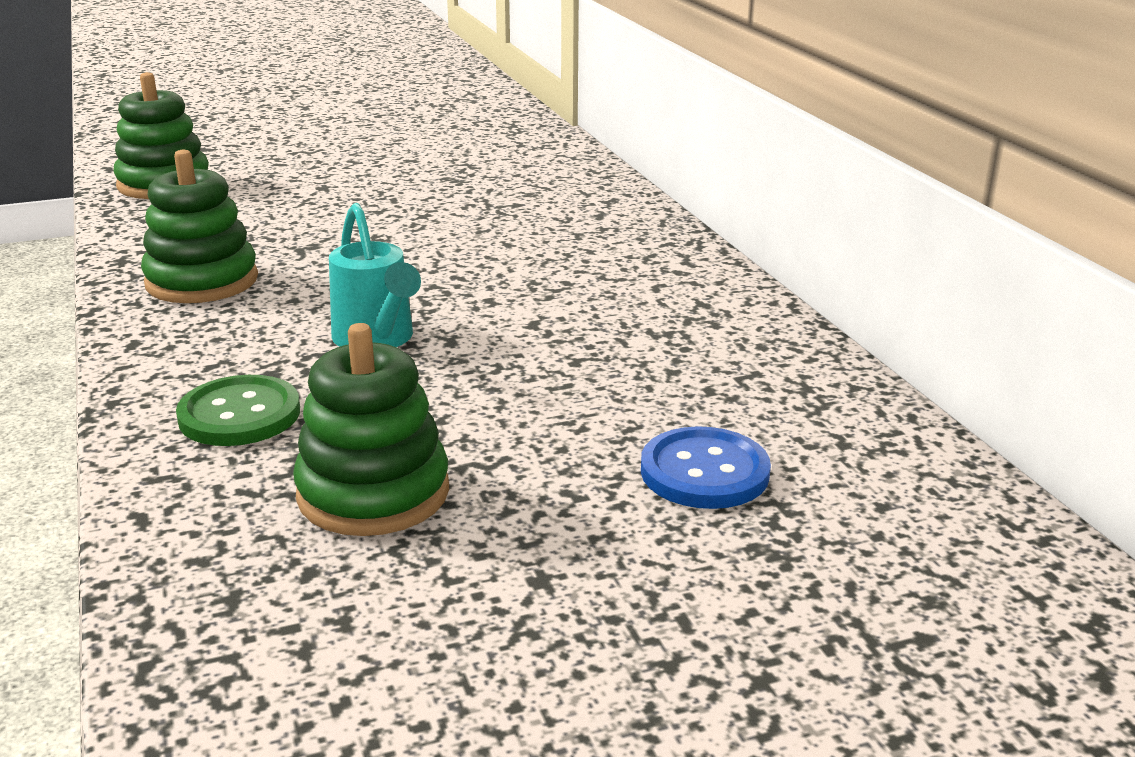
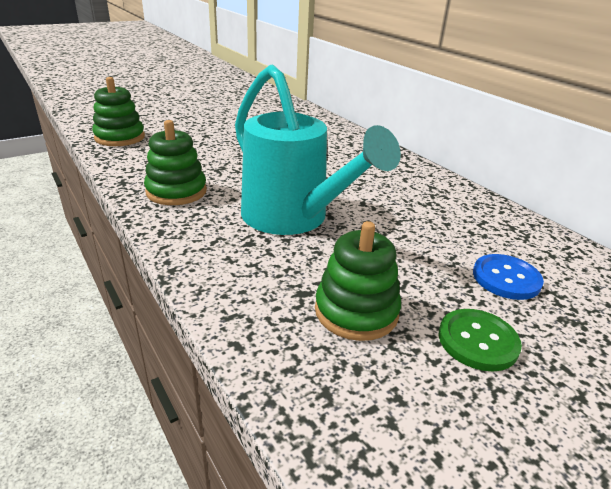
camera: 15 degrees left, 5 degrees up
green button [176,375,300,446] -> green button moved to [439,309,522,371]
turquoise watering can [329,203,421,347] -> turquoise watering can [235,65,401,235], size x2.01

